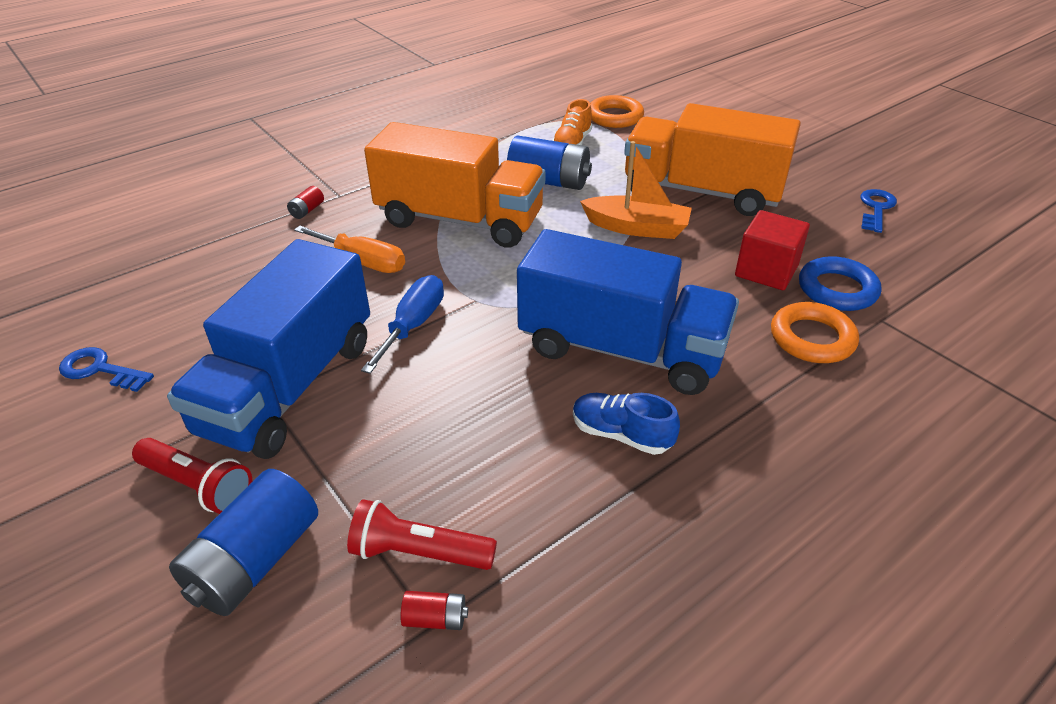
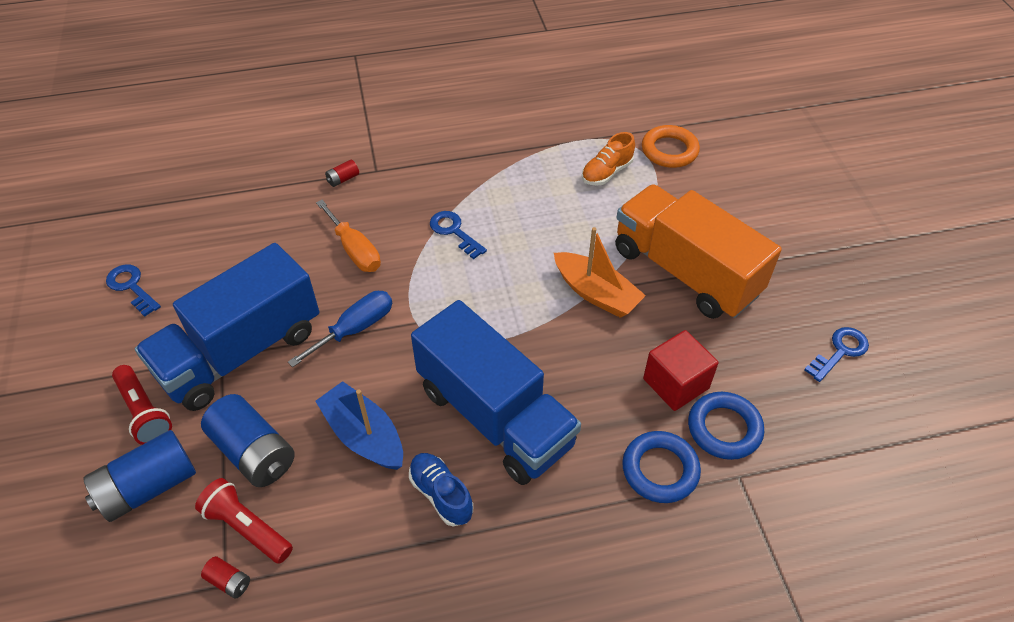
camera: 25 degrees right, 10 degrees up
orange truck [364,122,545,248] -> blue key [430,211,487,259]
blue battery [507,135,592,190] -> blue battery moved to [201,394,295,487]
orange ring [771,302,859,363] -> blue ring [622,431,701,503]
none -> blue boat [315,381,403,470]

